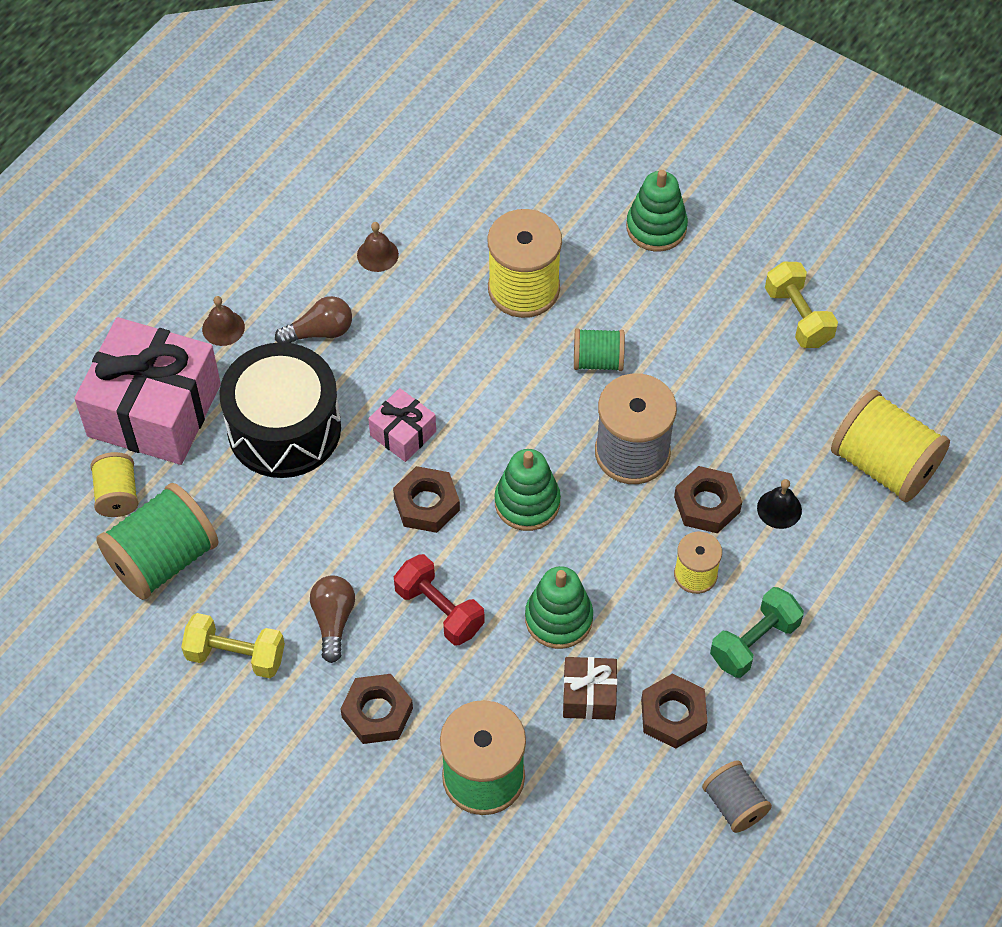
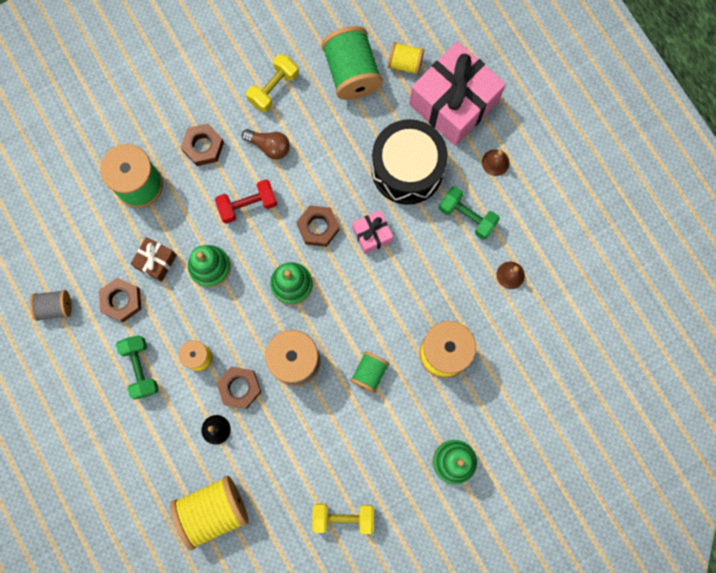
camera: 115 degrees right, 20 degrees up
brown light bulb [275,296,352,343] -> green dumbbell [439,186,500,240]

